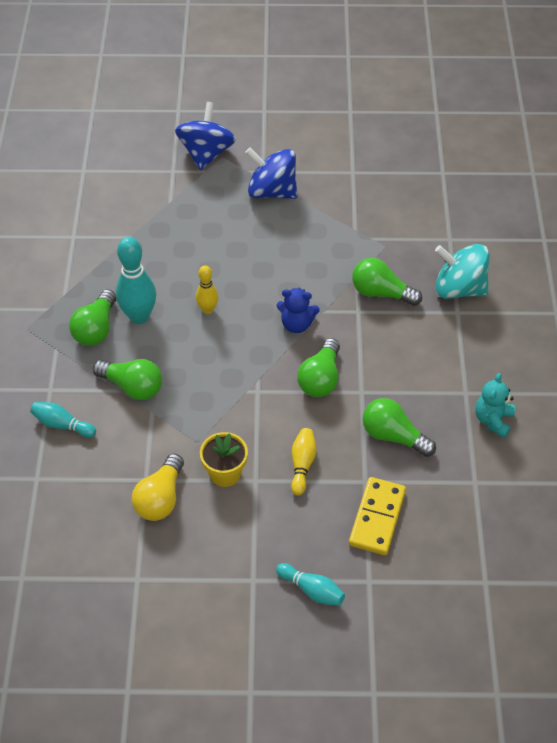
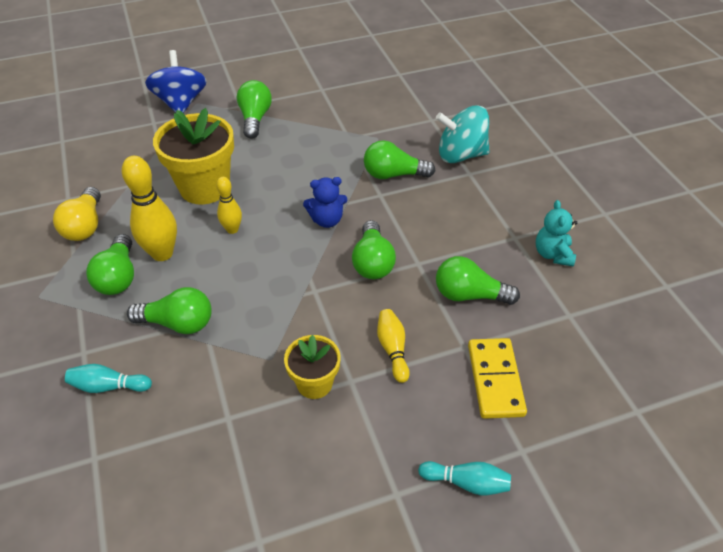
camera: 20 degrees left, 5 degrees down
turquoise bowling pin [116,237,156,324] -> yellow bowling pin [121,156,177,261]
yellow light bulb [131,453,184,521] -> yellow light bulb moved to [53,187,101,241]
blue spinning top [245,147,297,199] -> green light bulb [237,80,272,139]
none -> yellow flower pot [153,108,234,204]

